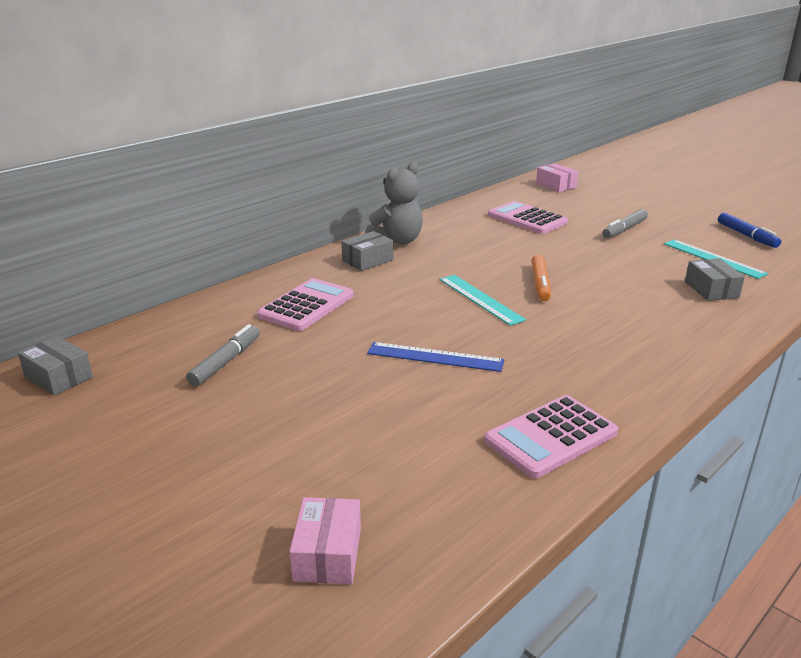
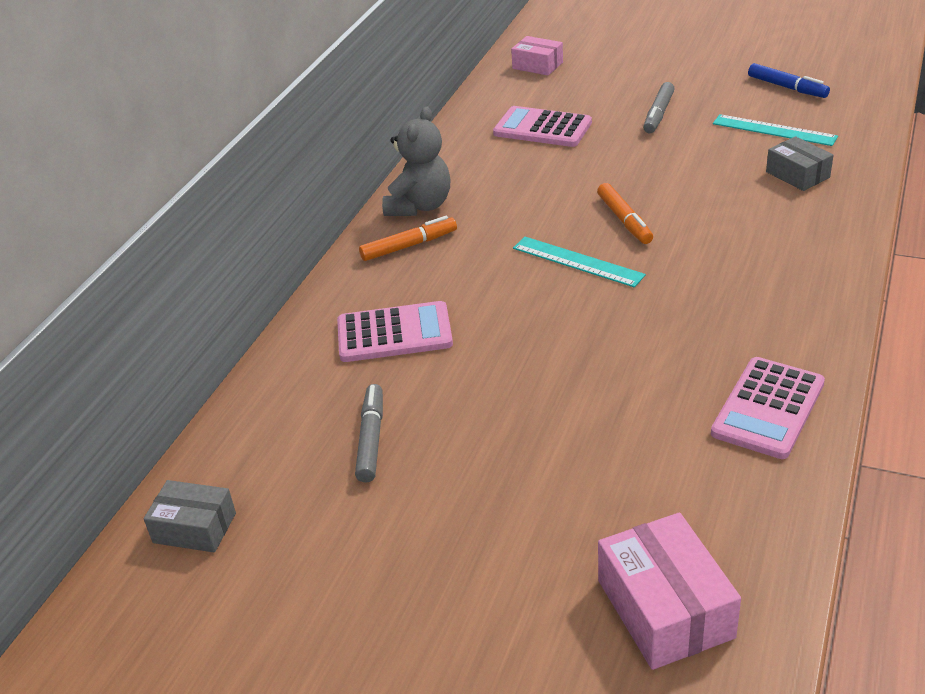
camera: 20 degrees left, 10 degrees up
pink calculator [257,278,354,331] -> pink calculator turned 75 degrees clockwise [337,301,453,362]
pink box [289,497,361,584] -> pink box [598,512,741,670], size x1.55
grey box [341,231,393,271] -> orange marker [359,216,457,261]
blue ruler [367,342,504,372] -> none

